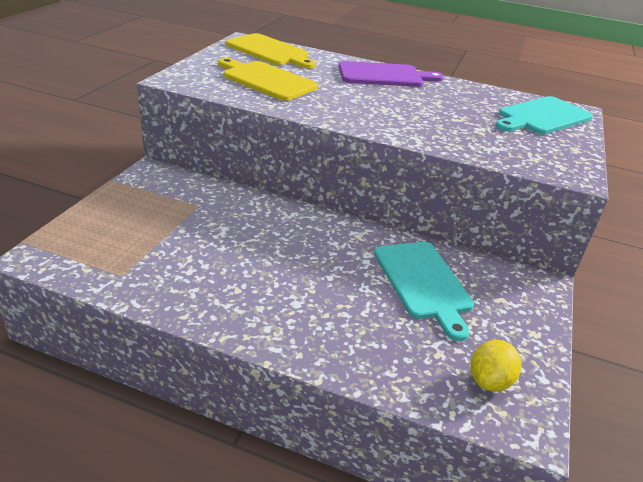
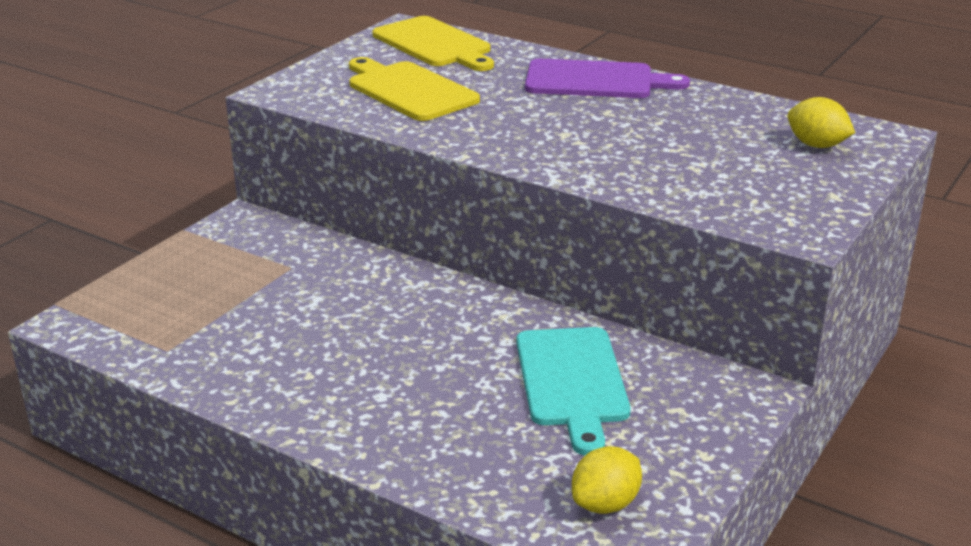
camera: 15 degrees right, 5 degrees down
turquoise cutting board [496,96,593,134] -> yellow lemon [787,97,855,148]

